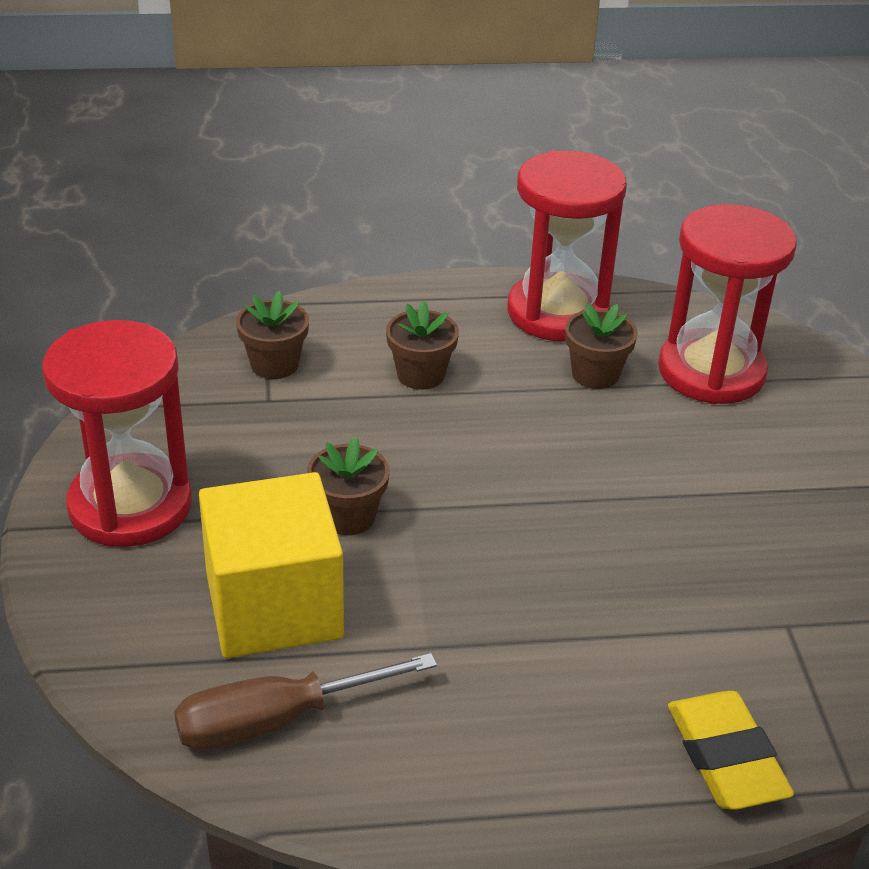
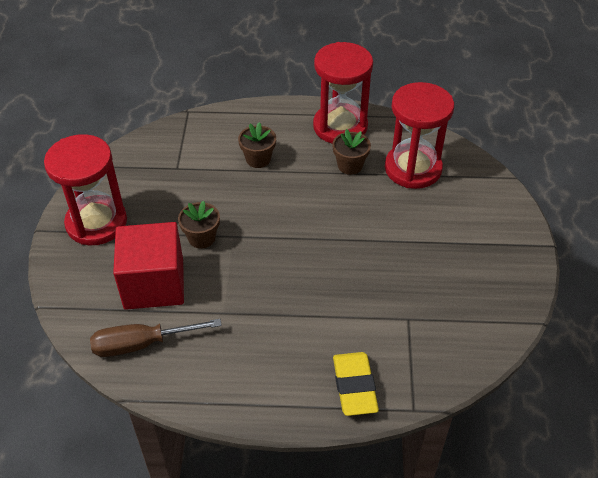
camera: 10 degrees right, 10 degrees up
yellow cube [199,472,344,658] -> red cube [113,222,184,310]
brown flower pot [236,291,309,379] -> none

